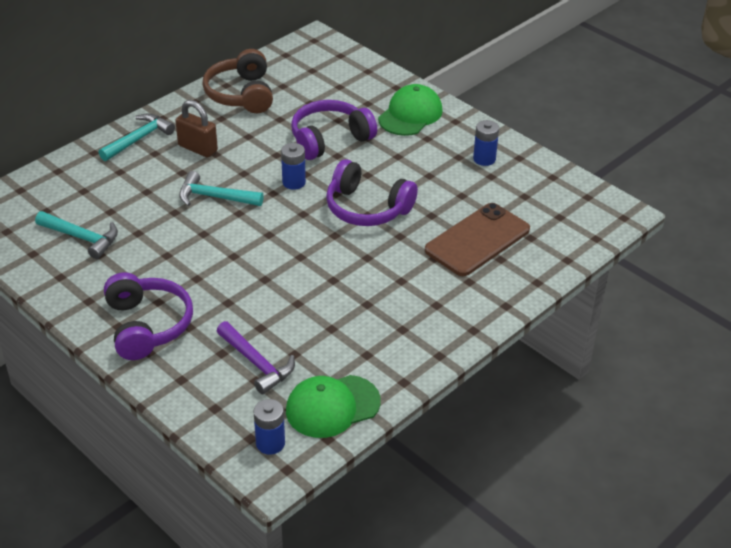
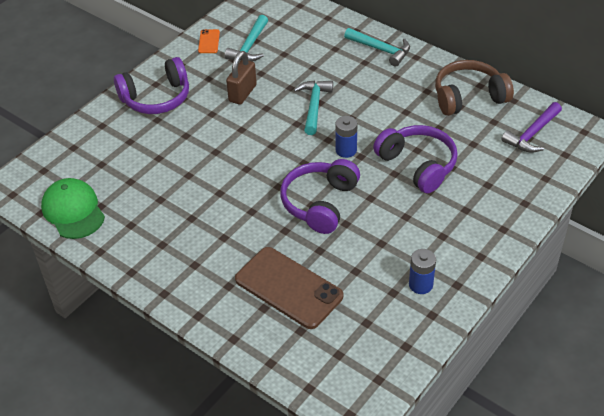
camera: 85 degrees right, 5 degrees up
brown padlock [175,100,218,158] -> brown padlock moved to [226,51,257,105]
purple hammer [216,321,295,394] -> purple hammer moved to [501,102,562,153]
blue battery [253,399,285,455] -> none
green cap [378,84,443,136] -> none
none -> orange phone [198,29,220,53]

